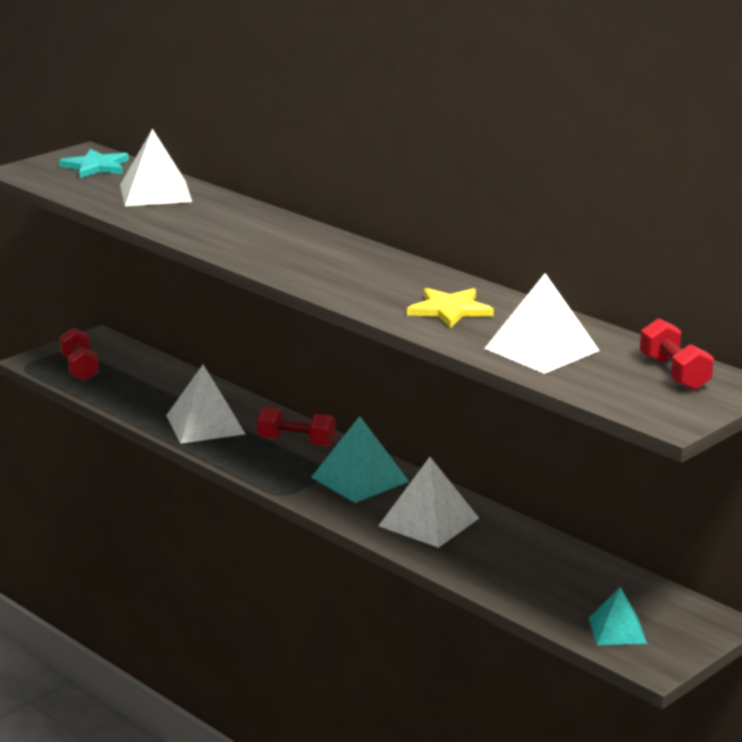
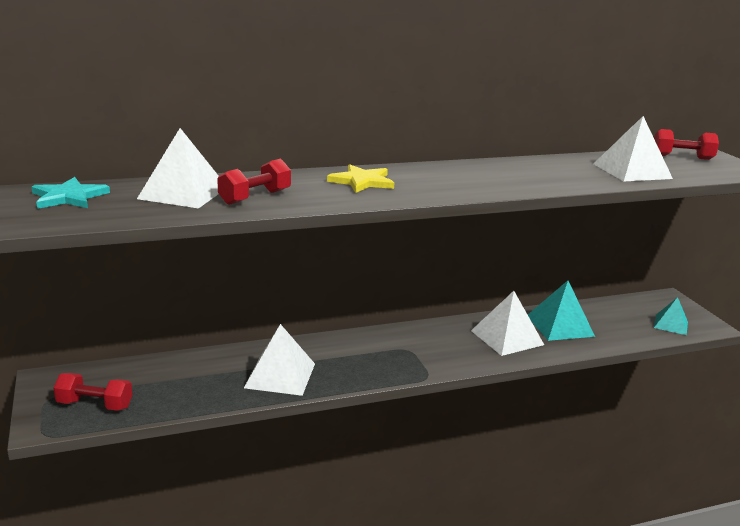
camera: 65 degrees left, 0 degrees up
red dumbbell [257,407,336,447] -> red dumbbell moved to [217,159,291,205]
turquoise pyramid [311,416,409,503] -> turquoise pyramid moved to [528,281,595,341]
yellow star [407,288,494,328] -> yellow star moved to [327,164,394,193]

